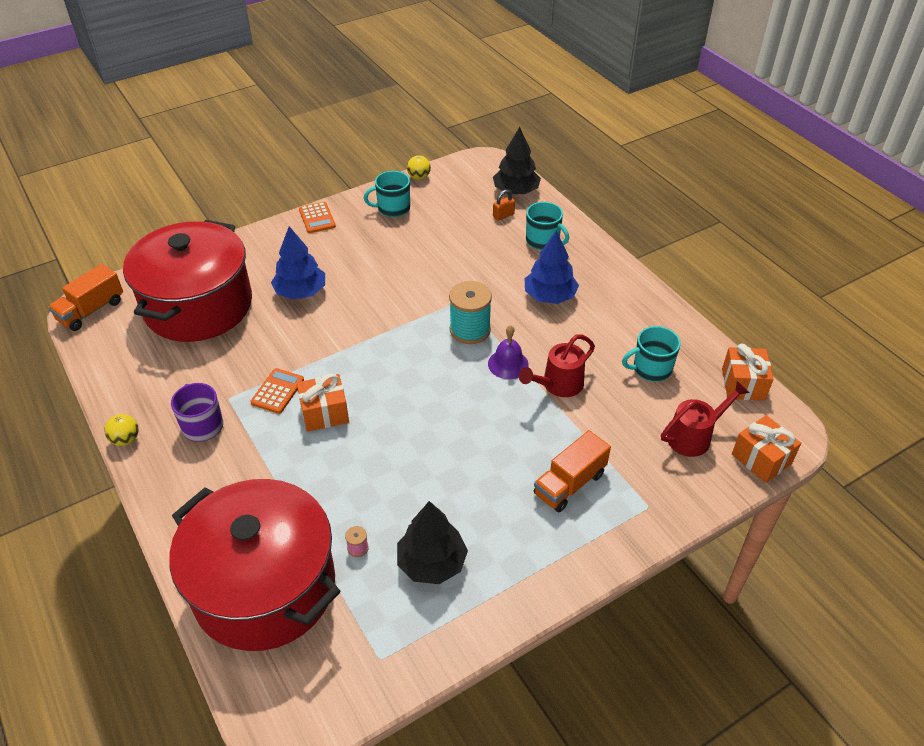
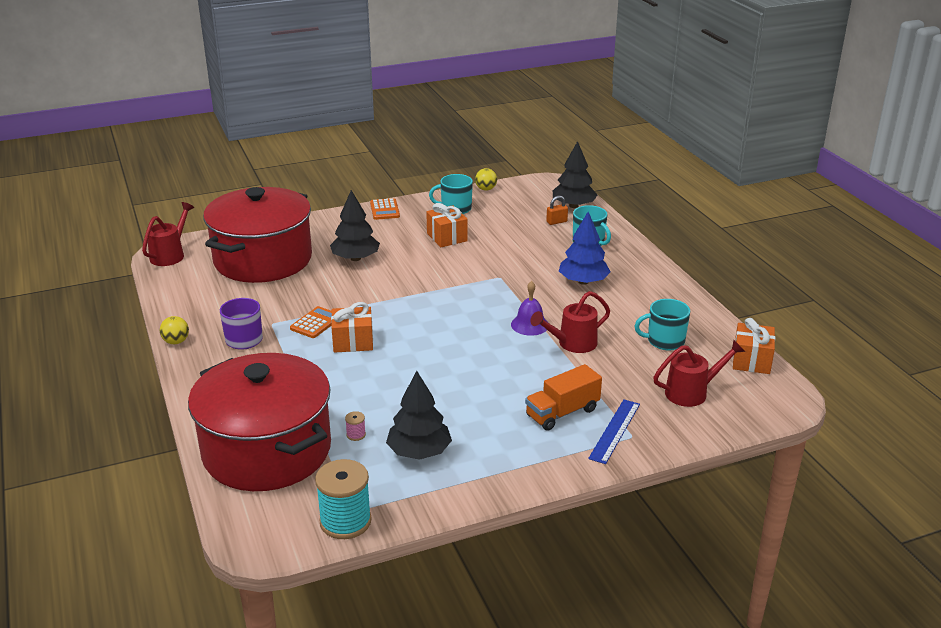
camera: 10 degrees right, 15 degrees down
orange truck [48,264,123,331] -> red watering can [142,202,194,266]
blue tree [271,226,325,300] -> black tree [330,190,380,261]
turquoise spool [449,281,492,344] -> turquoise spool moved to [315,459,372,539]
orange gift [732,415,801,483] -> orange gift moved to [426,203,468,247]
none -> blue ruler [588,400,640,464]

